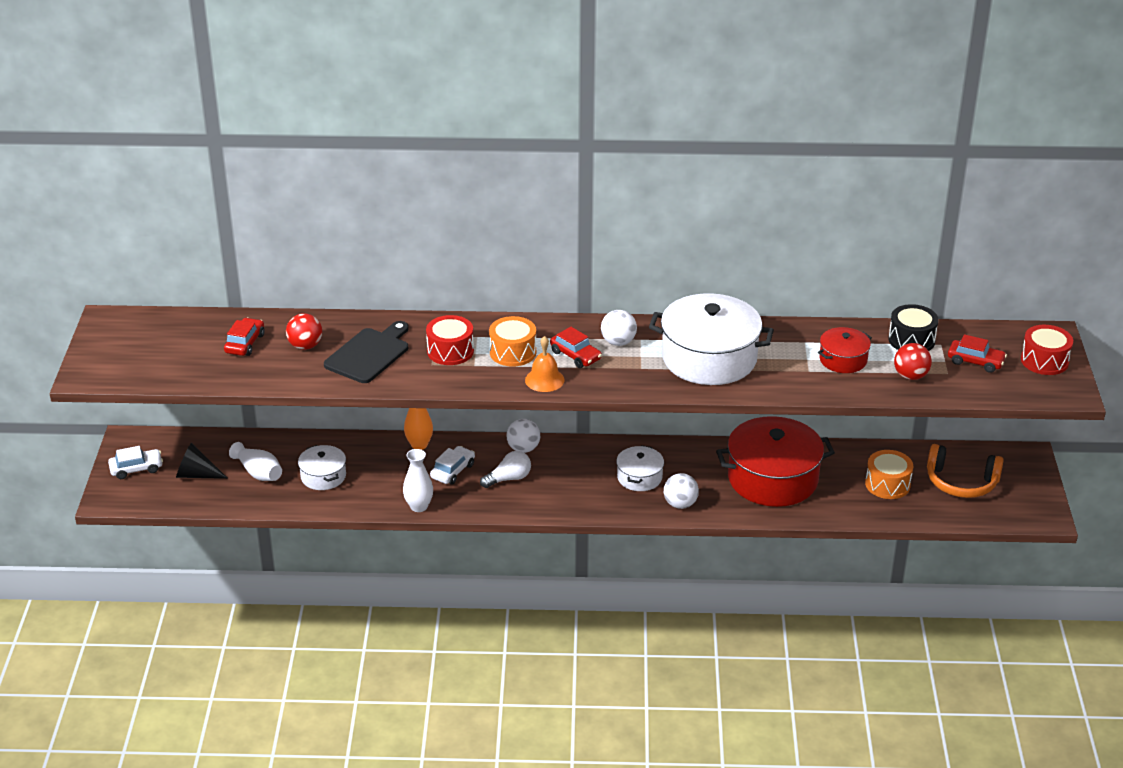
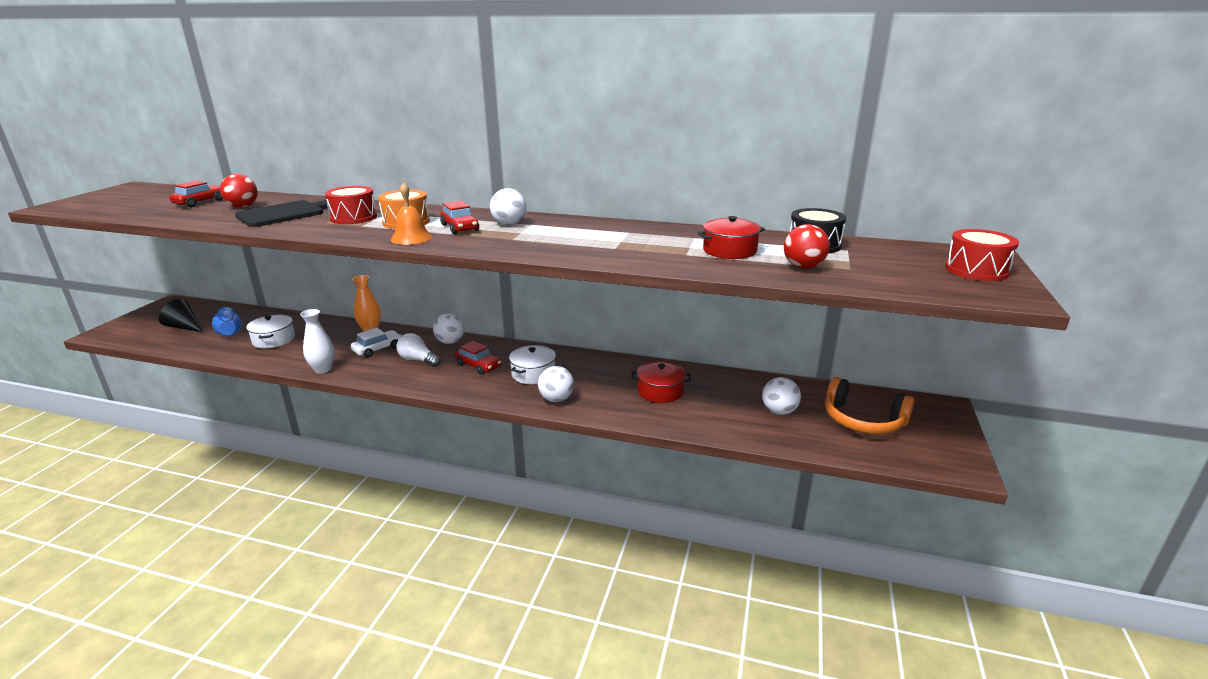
camera: 15 degrees right, 10 degrees down
white car [108,446,163,479] -> none
white vase [229,442,282,481] -> blue vase [212,307,242,336]
white light bulb [480,451,531,488] -> white light bulb turned 135 degrees counterclockwise [396,333,441,367]
white pot [649,293,774,385] -> none
red pot [716,416,835,507] -> red pot [631,361,691,403], size x0.50
orange drum [865,450,913,499] -> white ball [762,377,801,415]
red car [948,334,1007,373] -> red car moved to [455,341,501,375]

